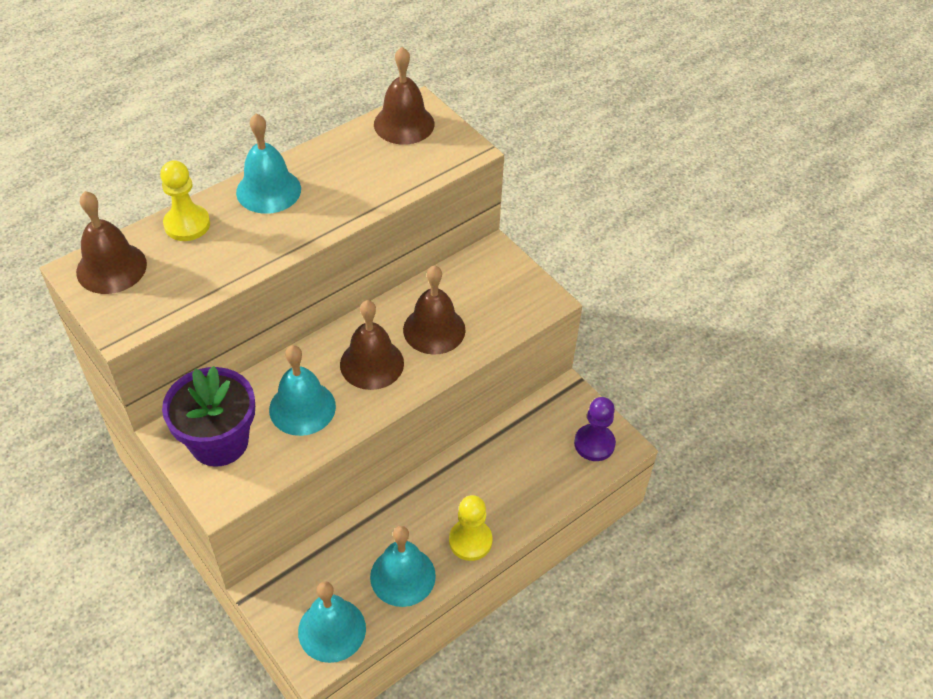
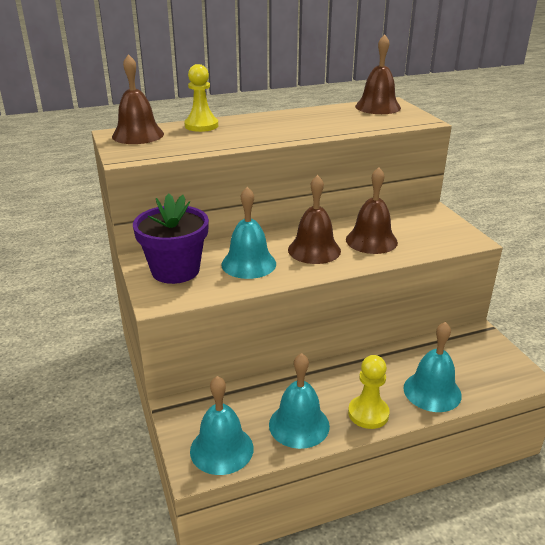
camera: 20 degrees right, 20 degrees down
turquoise bell [236,113,301,214] -> turquoise bell moved to [403,322,462,412]
purple pawn [574,397,616,461] -> none

